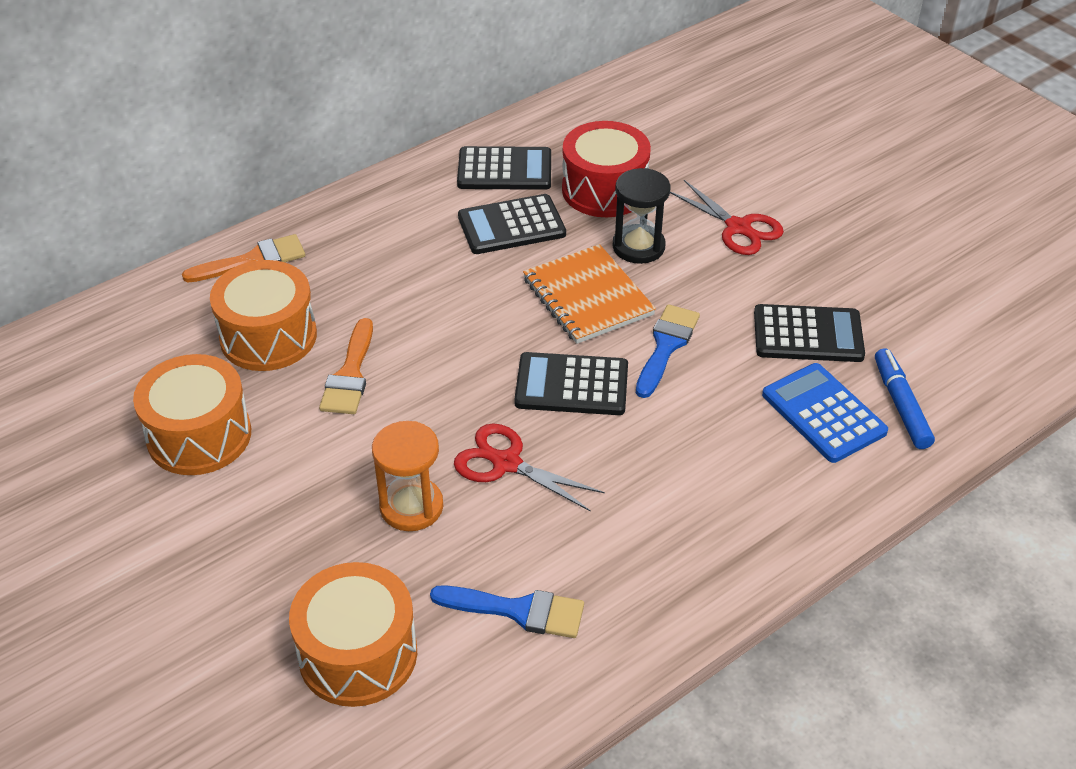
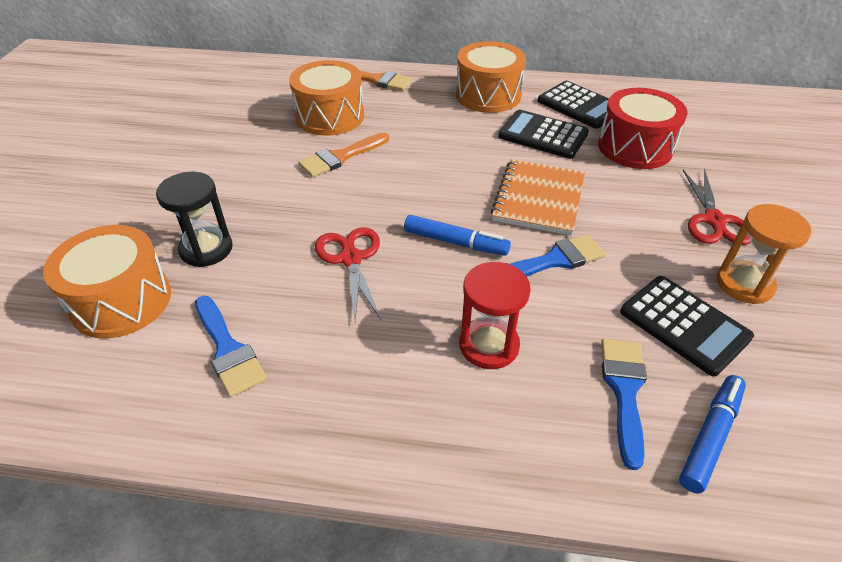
camera: 45 degrees right, 0 degrees up
orange drum [133,354,251,475] -> orange drum moved to [456,41,526,113]
orange hourglass [372,421,443,531] -> orange hourglass moved to [717,204,811,304]
black calculator [514,352,628,415] -> blue marker [404,215,511,256]
black hourglass [612,168,671,264] -> black hourglass moved to [156,172,233,267]
blue calculator [762,363,888,463] -> blue brush [601,339,647,470]
none -> red hourglass [459,262,531,369]

